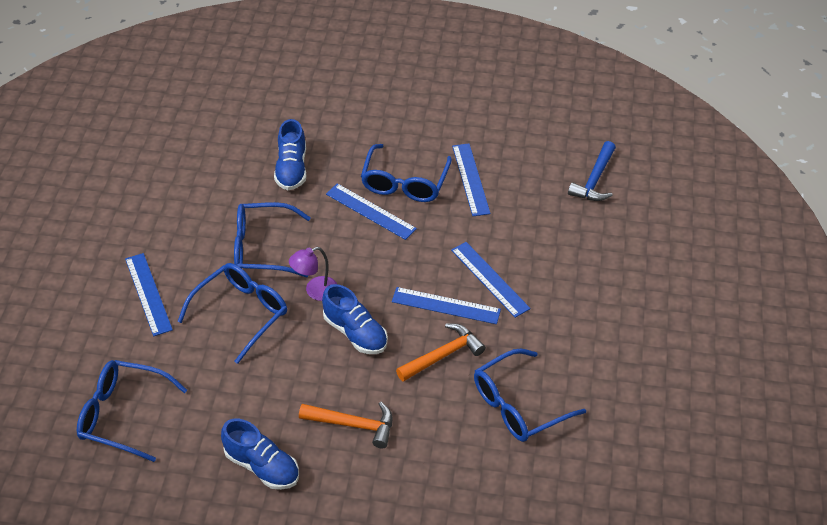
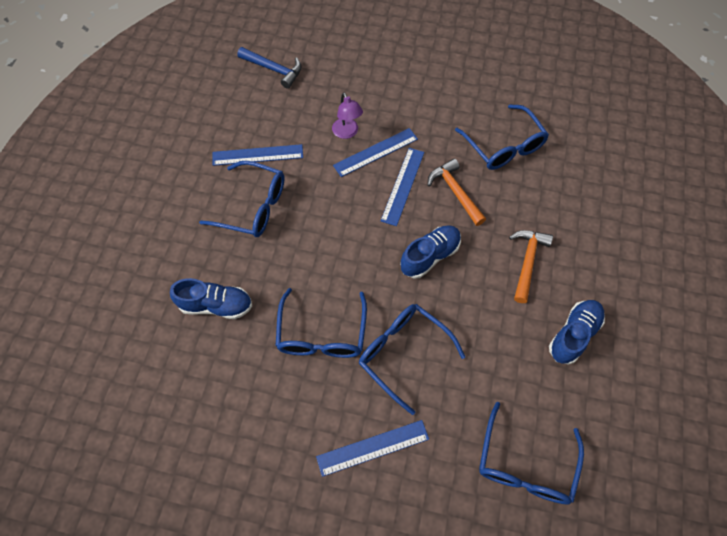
camera: 85 degrees left, 15 degrees up
purple lamp [289,247,337,301] -> purple lamp moved to [332,92,363,139]
blue ruler [326,183,417,240] -> none

